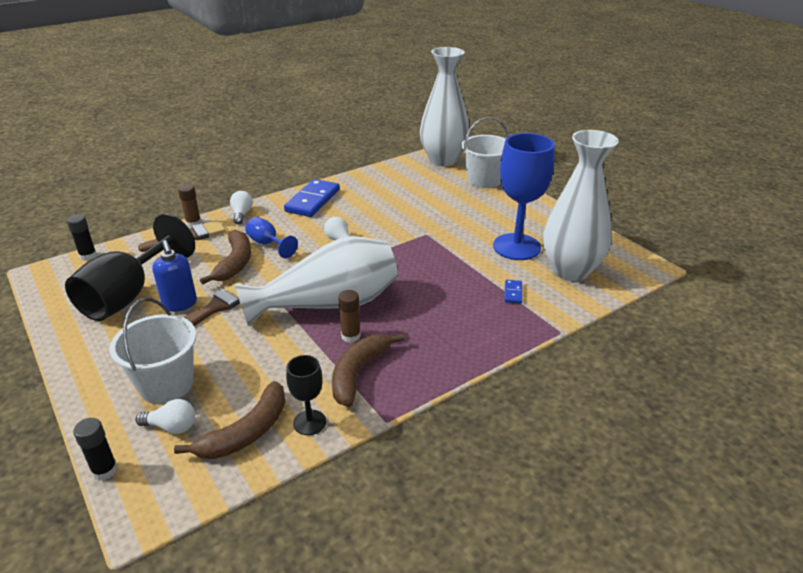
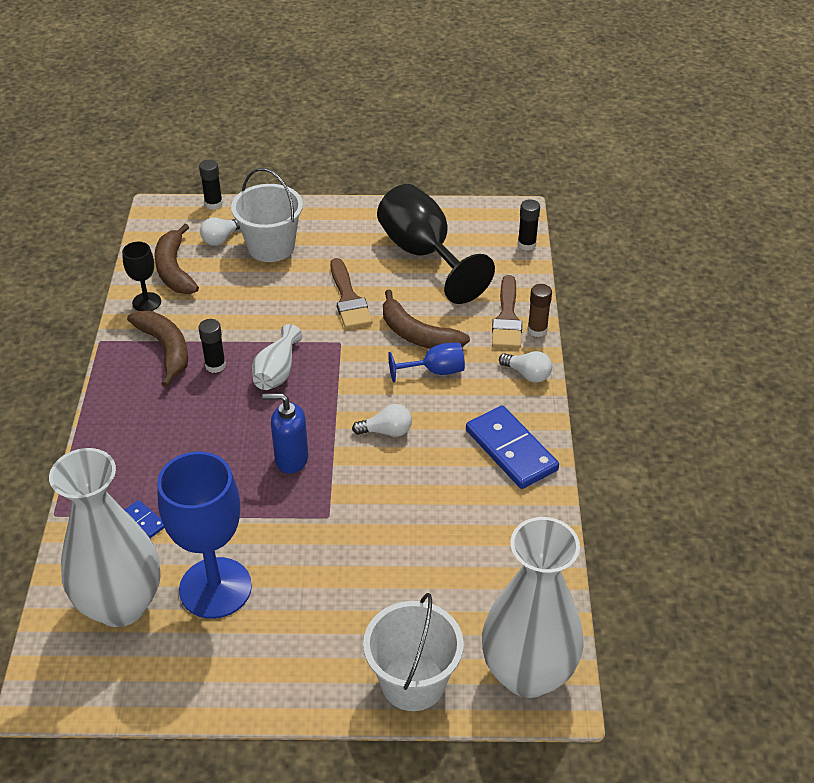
camera: 125 degrees right, 10 degrees up
blue soap dispenser [152,240,197,312] -> blue soap dispenser moved to [262,393,309,474]
white vase [235,236,398,326] -> white vase [252,324,302,390], size x0.48
brown glue stick [338,290,361,343] -> black glue stick [198,319,226,373]

